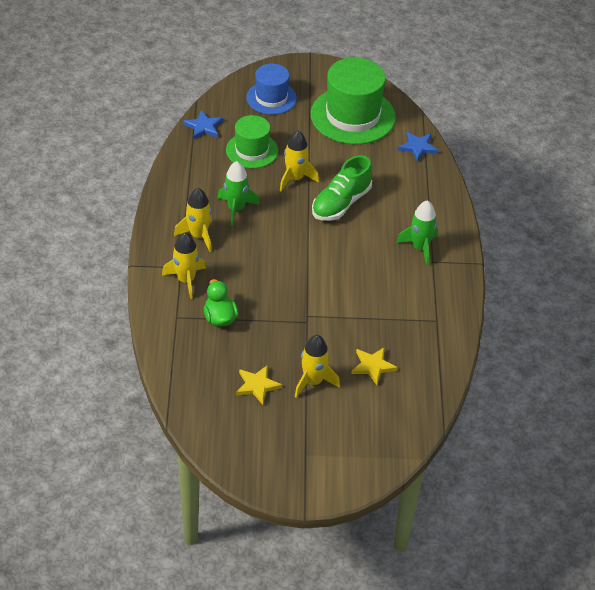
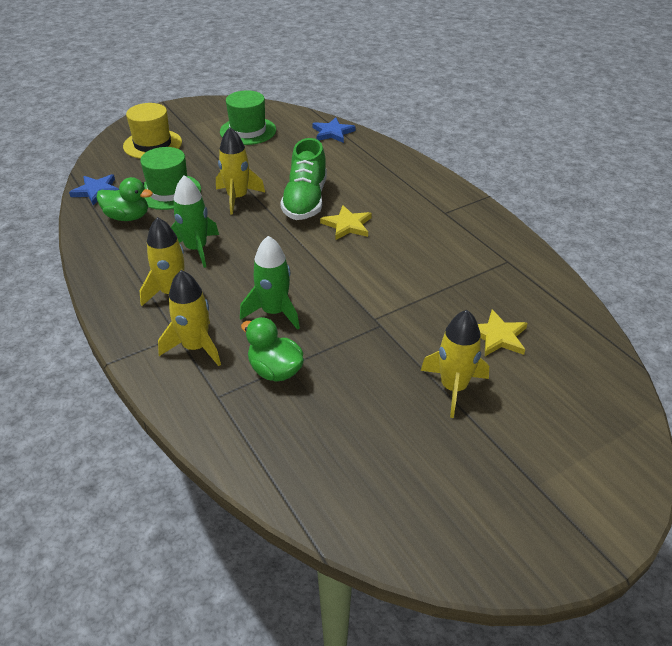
camera: 30 degrees left, 5 degrees down
yellow star [236,366,282,405] -> yellow star moved to [320,205,372,240]
blue hat [246,64,297,115] -> yellow hat [123,103,182,159]
green hat [310,57,396,144] -> green hat [220,90,276,145], size x0.60
green rocket [396,200,438,266] -> green rocket moved to [240,236,300,330]
none -> green duck [96,177,153,221]

